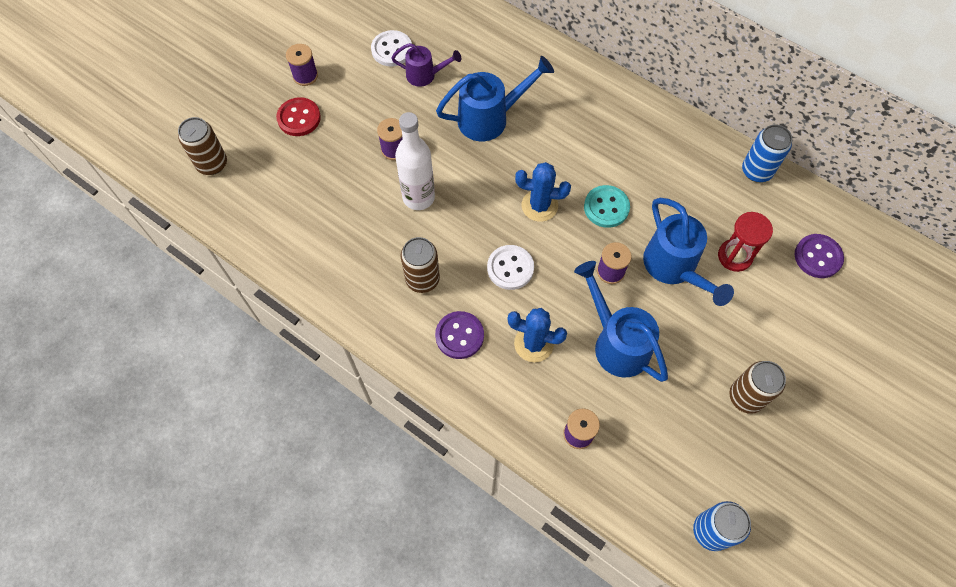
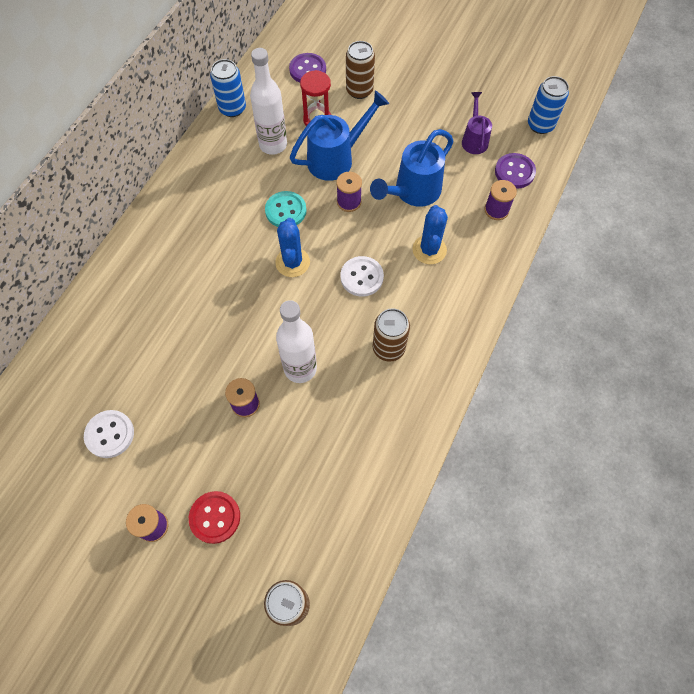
camera: 100 degrees left, 0 degrees up
purple watering can [391,43,461,87] -> purple watering can moved to [462,92,492,154]
purple button [435,311,484,359] -> purple button moved to [495,153,536,189]
blue watering can [436,56,554,141] -> none
brown can [729,361,786,414] -> brown can moved to [346,41,375,99]
none -> white bottle [250,48,287,155]

